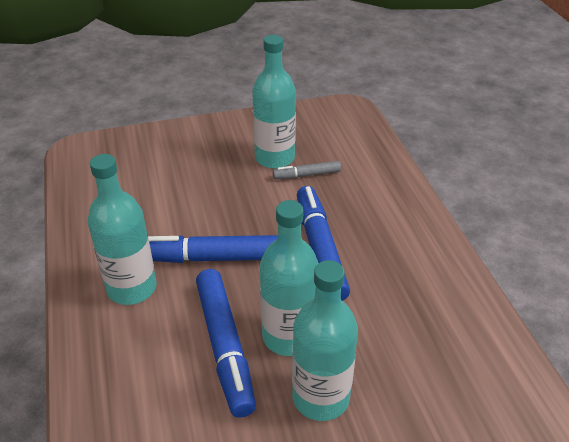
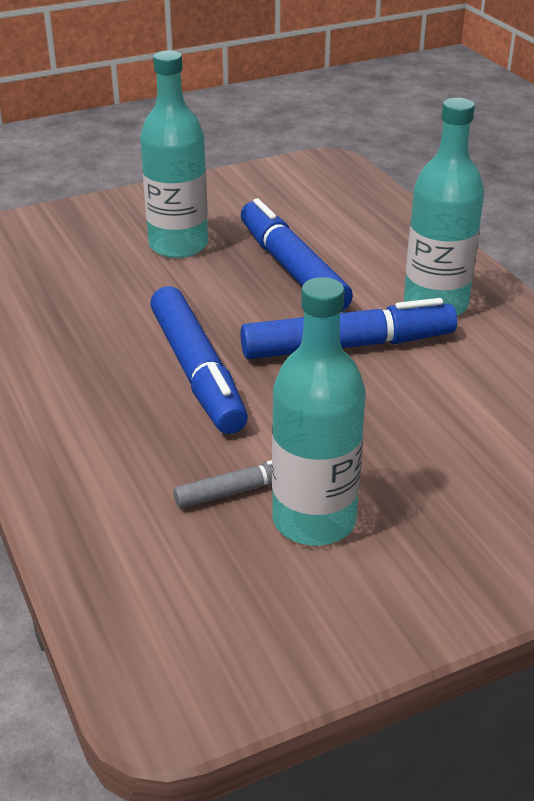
camera: 170 degrees right, 5 degrees down
turquoise bottle [260,200,319,356] -> none

